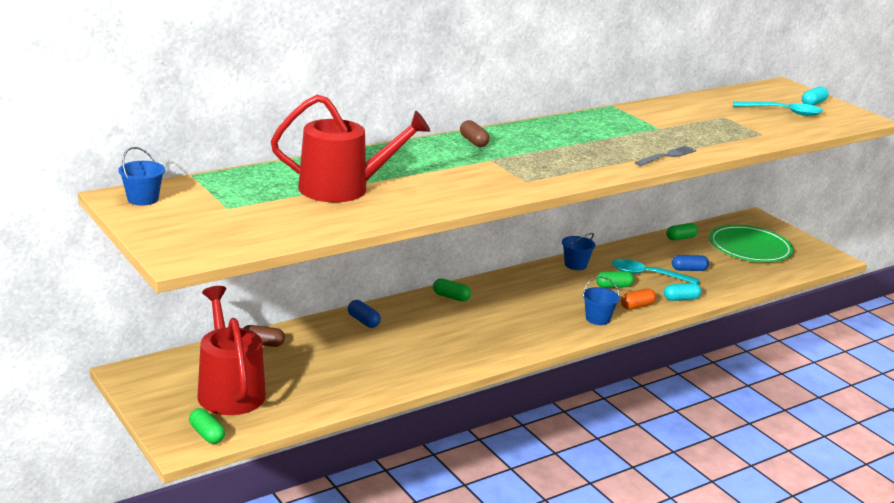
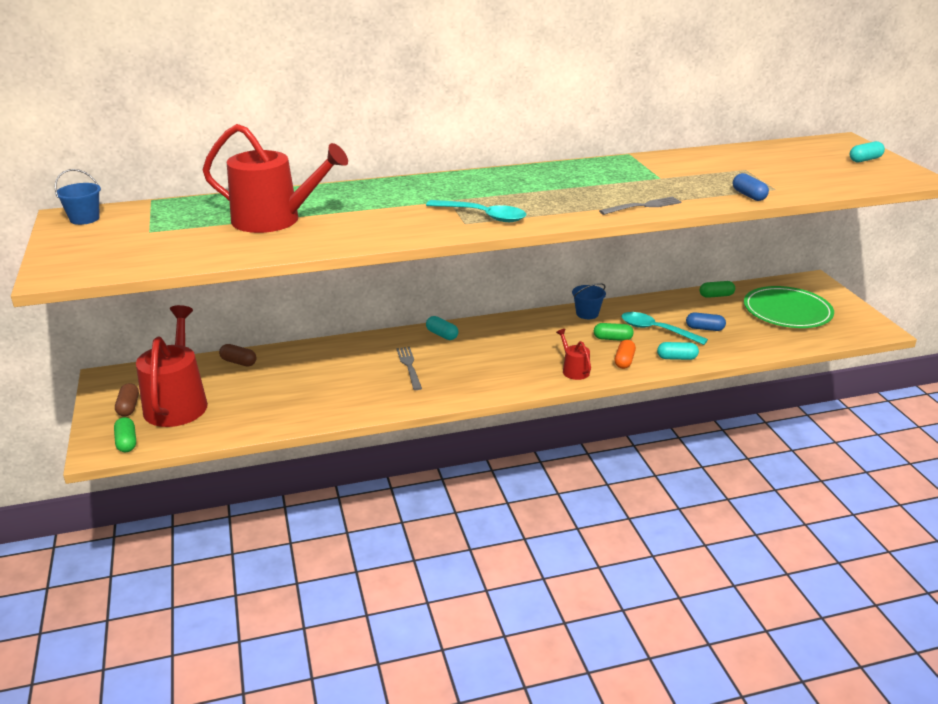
camera: 20 degrees right, 5 degrees up
blue capsule [348,300,381,328] -> blue capsule moved to [733,173,769,201]
green capsule [433,278,471,302] -> turquoise capsule [426,316,458,340]
brown capsule [460,120,490,147] -> brown capsule moved to [115,383,139,416]
blue bucket [583,277,620,325] -> red watering can [556,329,591,380]
orange capsule [621,288,656,310] -> orange capsule turned 60 degrees counterclockwise [615,340,636,369]
turquoise spoon [733,102,823,116] -> turquoise spoon moved to [426,200,526,222]
none -> grey fork [396,347,422,390]

